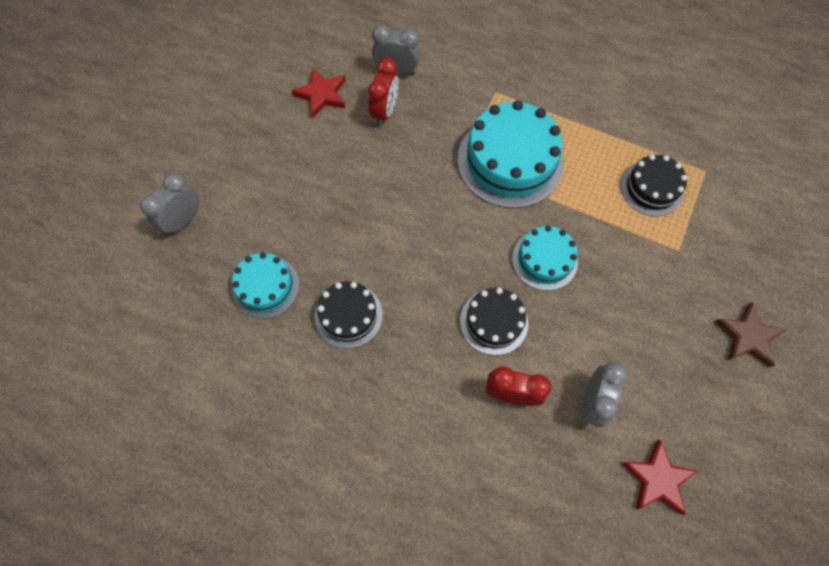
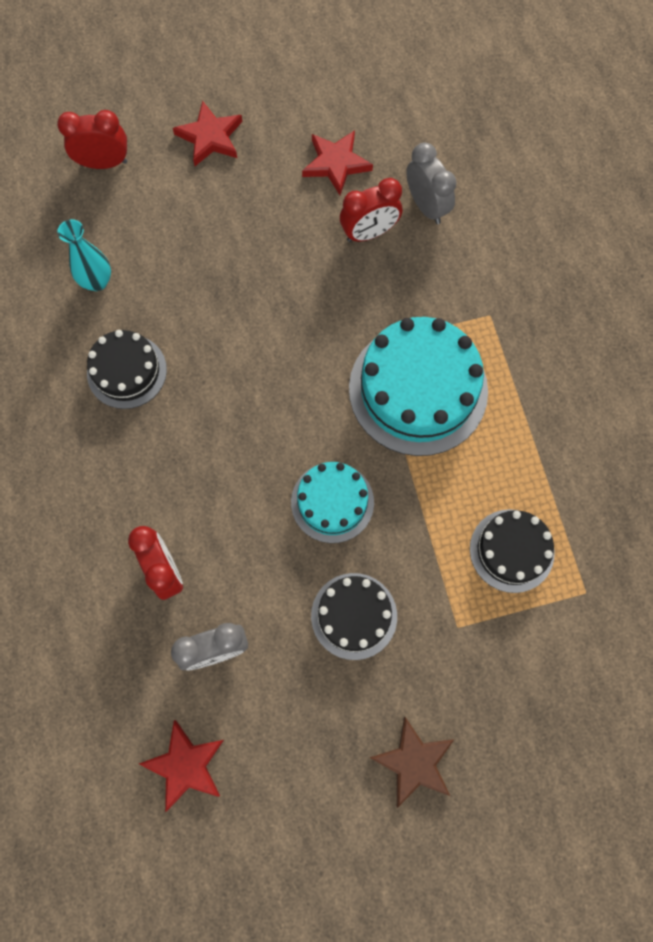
camera: 50 degrees right, 5 degrees up
grey clock [140,173,199,235] -> red clock [57,110,128,169]
turquoise cake [232,252,299,319] -> turquoise vase [57,219,111,291]
black cake [460,288,528,355] -> black cake moved to [311,573,397,660]
none -> red star [173,101,242,166]

